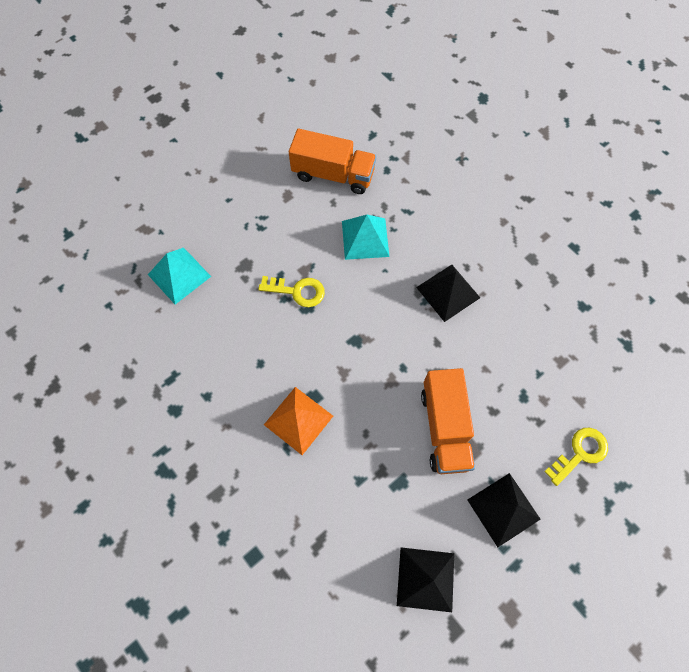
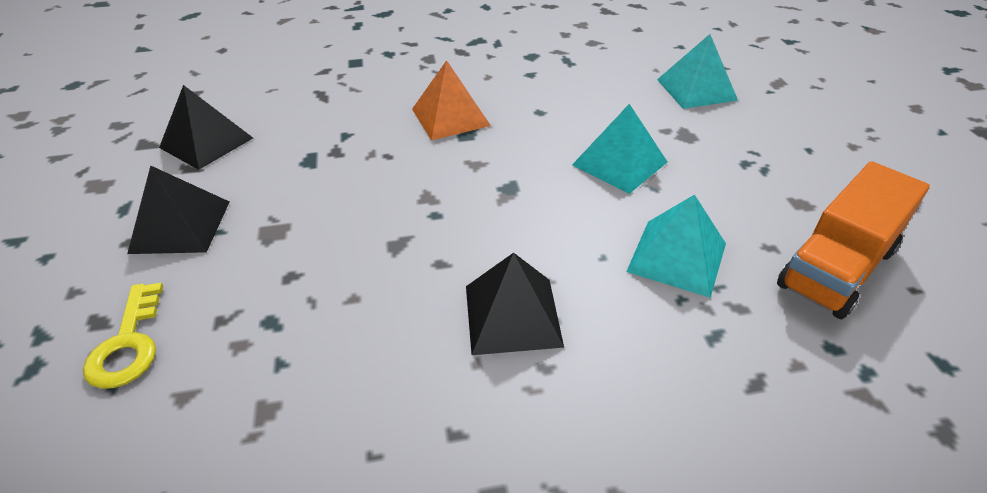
camera: 120 degrees right, 25 degrees down
yellow key [258,276,325,307] -> turquoise pyramid [572,104,667,194]
orange truck [421,368,475,474] -> none

